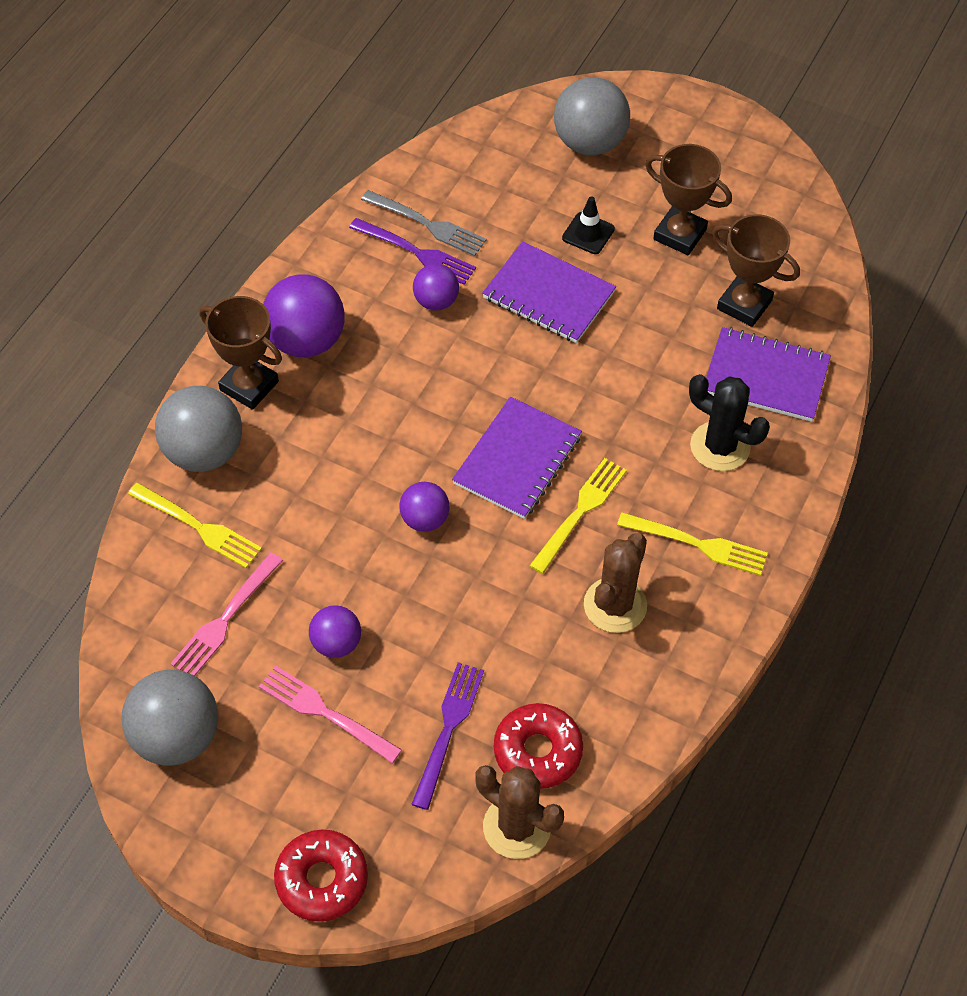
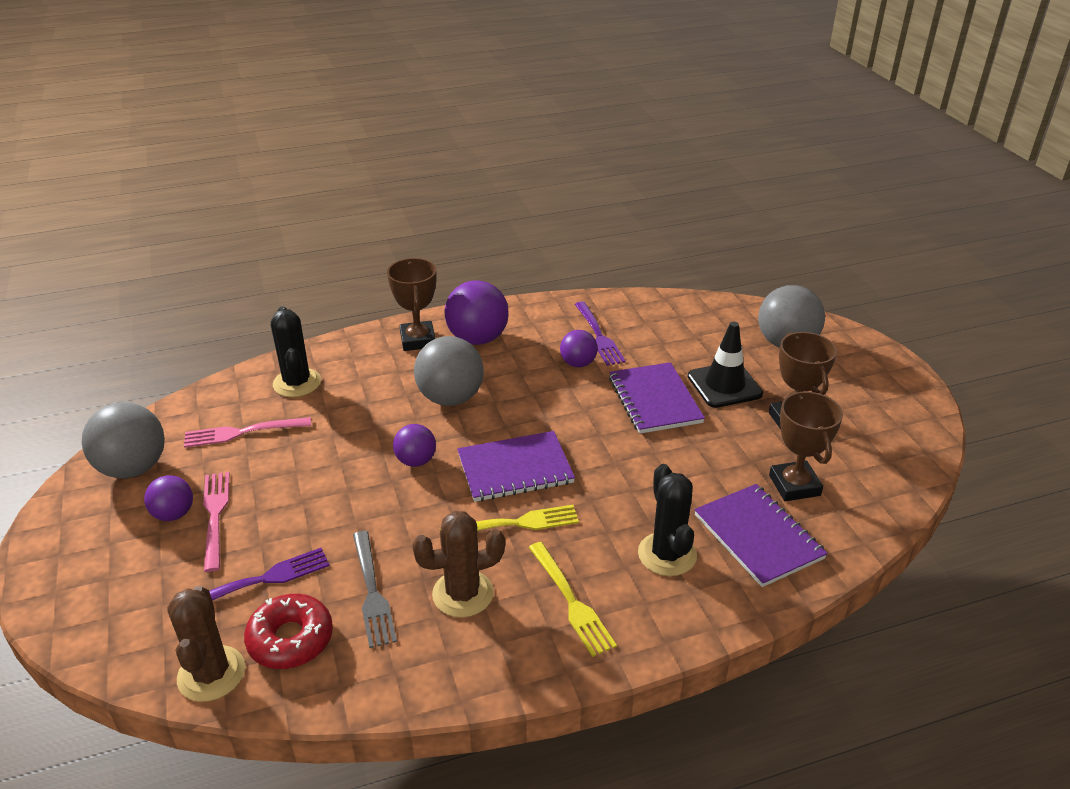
camera: 45 degrees right, 20 degrees down
yellow fork [128,483,262,568] -> black cactus [271,306,321,397]
grey ball [155,386,242,472] -> grey ball moved to [414,336,484,406]
red donut [274,829,368,922] -> none
purple ball [309,605,361,658] -> purple ball moved to [144,475,193,521]
grey fork [361,190,486,256] -> grey fork moved to [353,531,397,648]
black traffic cone [562,196,615,254] -> black traffic cone [688,322,763,408], size x1.65

